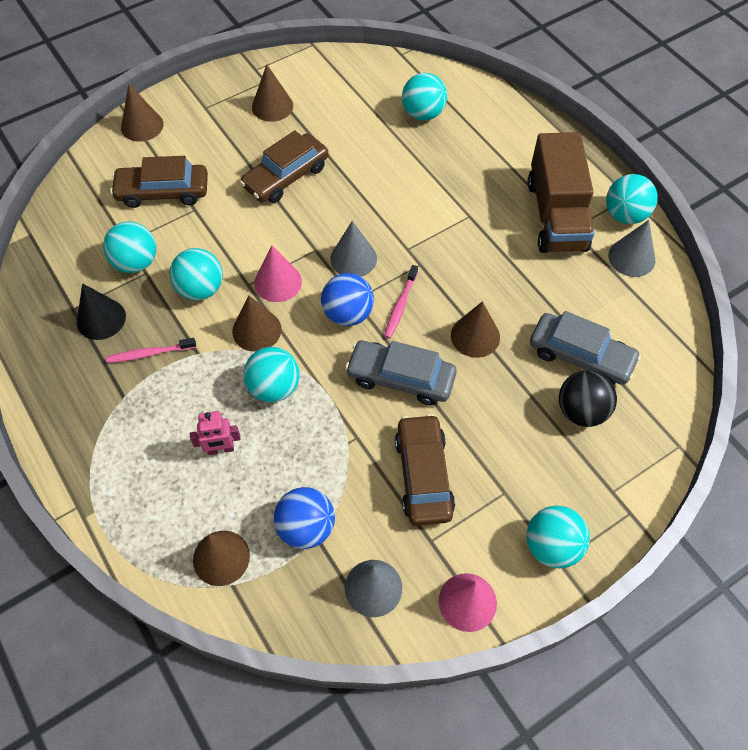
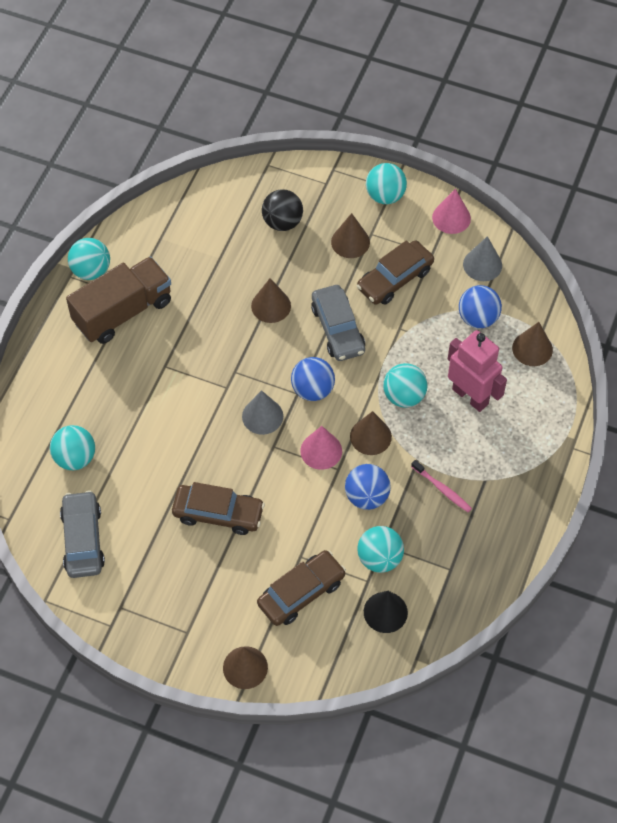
camera: 125 degrees left, 0 degrees up
black cone [77,283,126,340] -> black cone moved to [364,591,408,633]
brown car [110,156,208,208] -> brown car turned 90 degrees counterclockwise [257,550,346,626]
turquoise ball [170,248,223,300] -> blue ball [345,464,391,510]
pink robot [190,411,241,455] -> pink robot [448,330,507,412], size x1.90
brown cone [252,64,293,122] -> brown cone moved to [331,213,370,258]
pink toothbrush [384,265,418,339] -> none
grey car [530,311,641,385] -> grey car moved to [60,490,105,578]
grey cone [608,220,655,277] -> none

